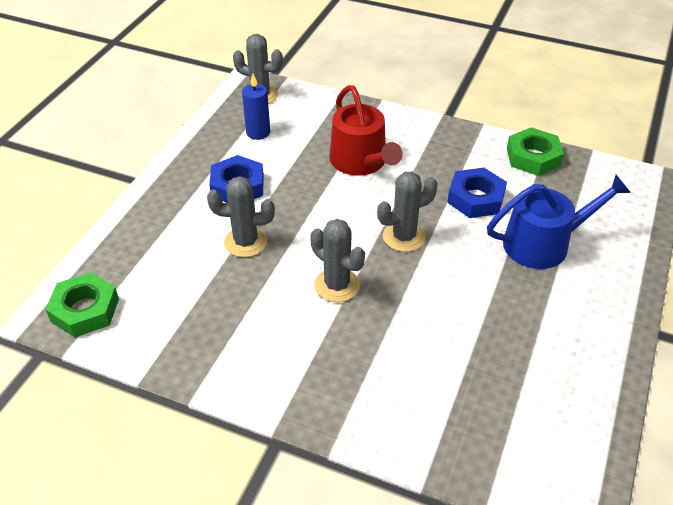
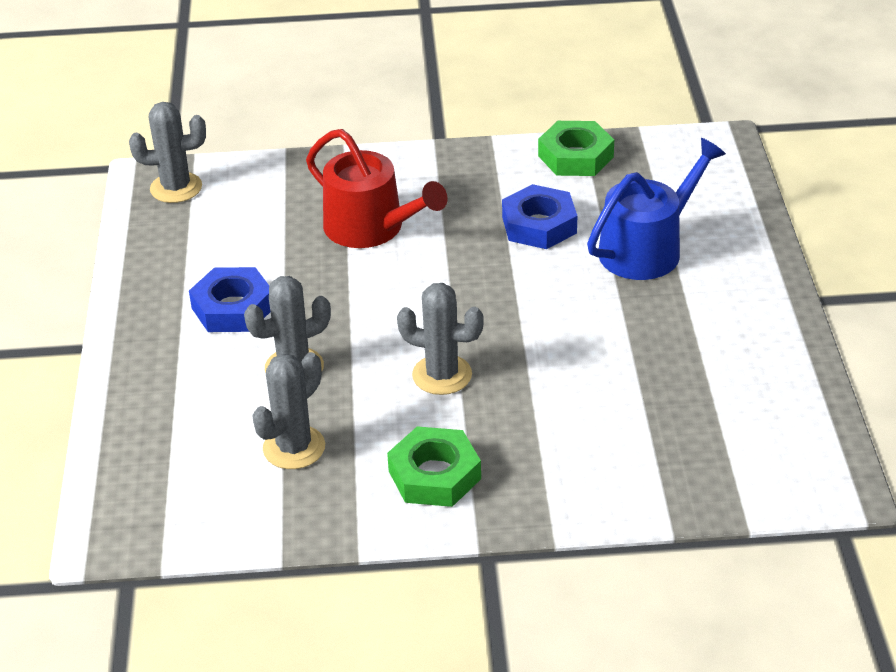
camera: 25 degrees left, 5 degrees down
green nut [45,272,119,337] -> green nut moved to [387,426,481,507]
blue candle [242,74,270,140] -> none
grey cactus [377,171,438,252] -> grey cactus moved to [252,352,325,469]

